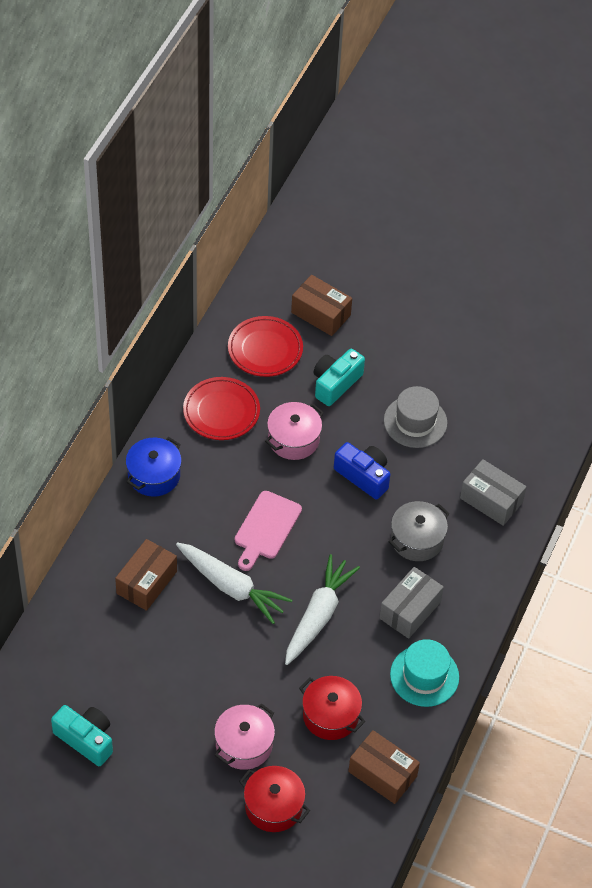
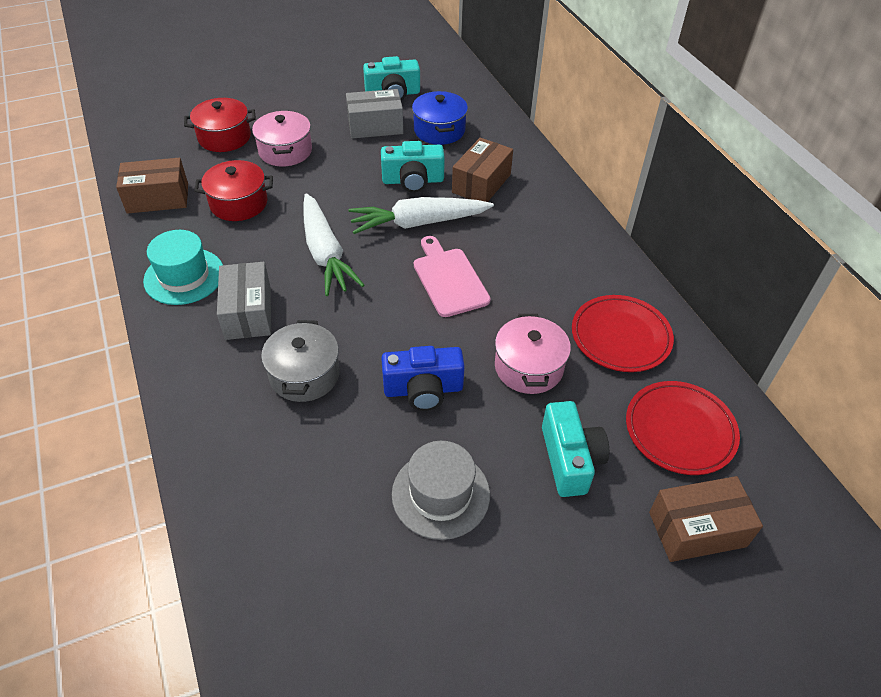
camera: 135 degrees right, 5 degrees down
brown box [115,539,177,611] -> brown box turned 45 degrees clockwise [452,137,513,202]
blue pot [126,437,182,497] -> blue pot moved to [412,91,468,145]
grey box [460,459,526,526] -> grey box moved to [346,89,403,139]
none -> turquoise camera [381,141,445,193]

